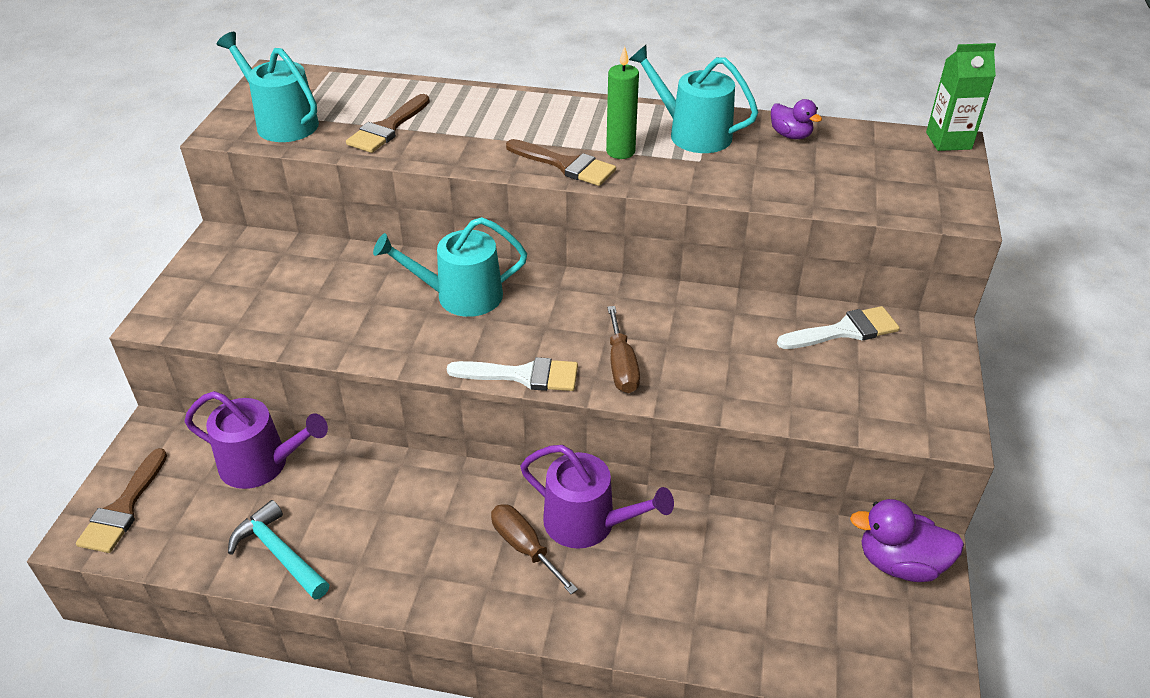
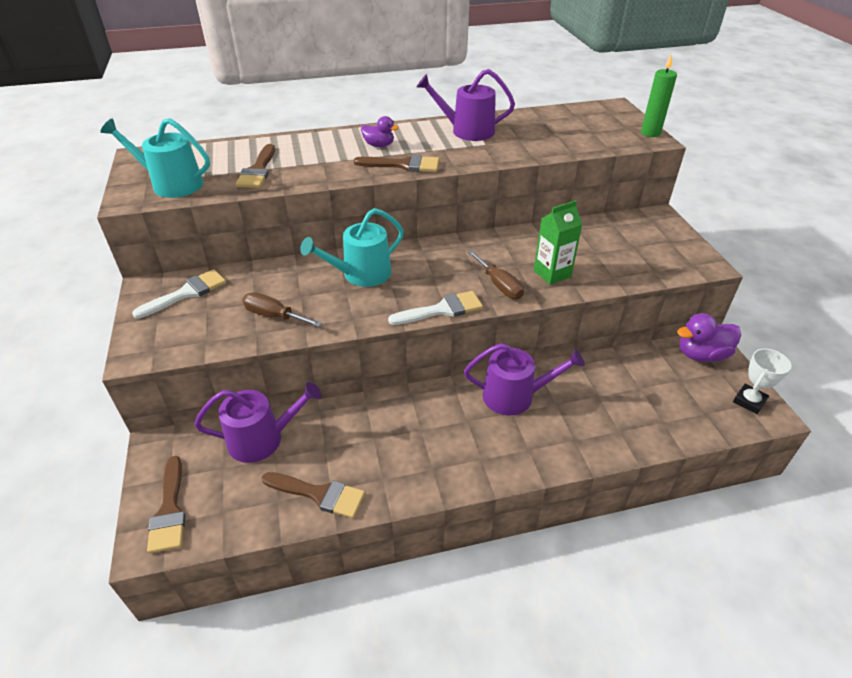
camera: 25 degrees left, 0 degrees up
turquoise hammer [228,500,330,599] -> brown brush [262,472,365,518]
brown screwdriver [491,504,578,594] -> brown screwdriver moved to [242,292,322,327]
green candle [606,46,639,159] -> green candle moved to [641,54,677,137]
turquoise watering can [629,45,758,153] -> purple watering can [417,69,515,141]
purple duck [771,99,822,139] -> purple duck moved to [361,116,399,147]
white brush [777,306,900,349] -> white brush moved to [132,269,226,319]
green carton [926,43,996,151] -> green carton moved to [534,200,583,285]
none -> white trophy [733,349,791,414]

